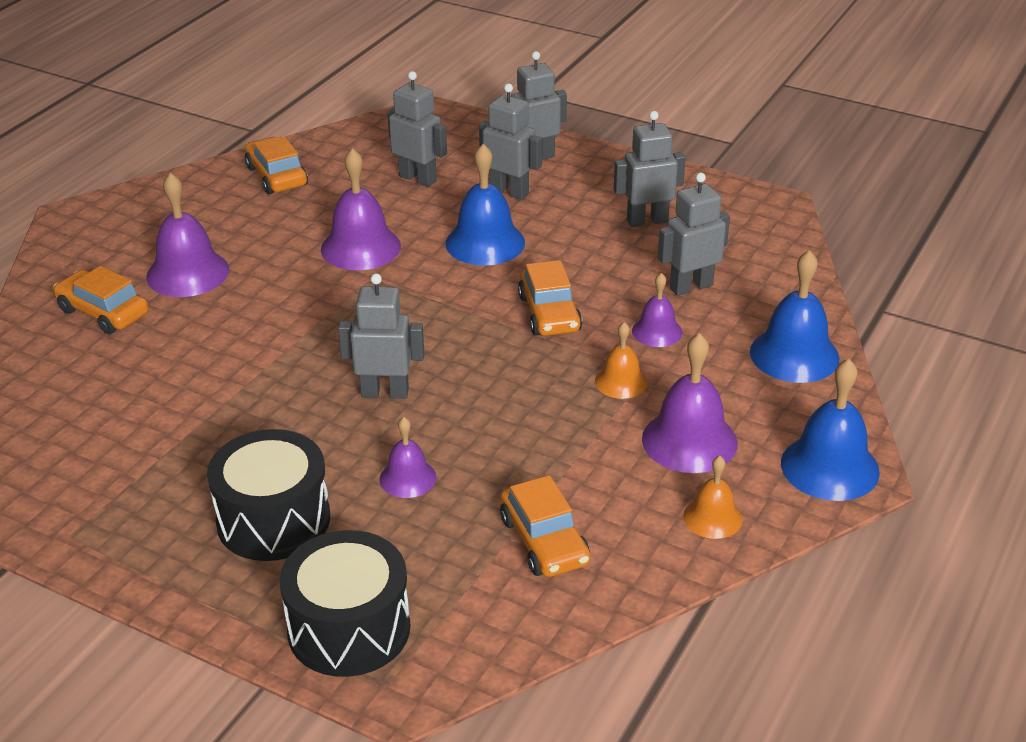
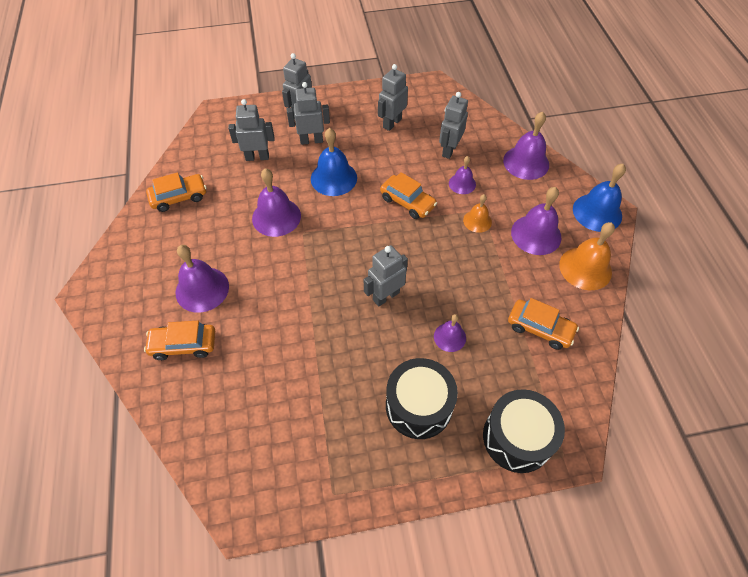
camera: 40 degrees left, 20 degrees up
orange car [245,136,308,194] -> orange car turned 135 degrees clockwise [146,172,207,212]
orange bell [683,455,743,539] -> orange bell [559,222,615,290], size x1.72
blue bell [750,250,839,383] -> purple bell [503,112,549,180]

